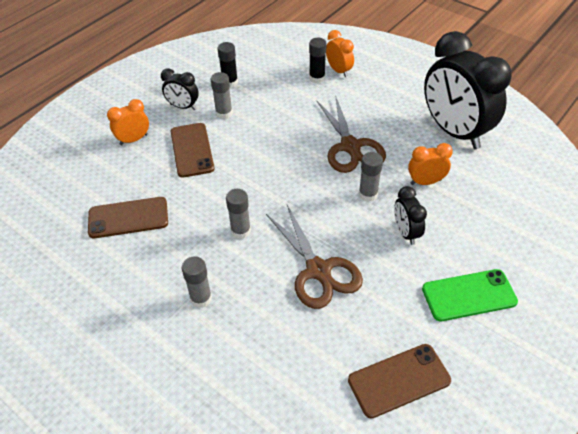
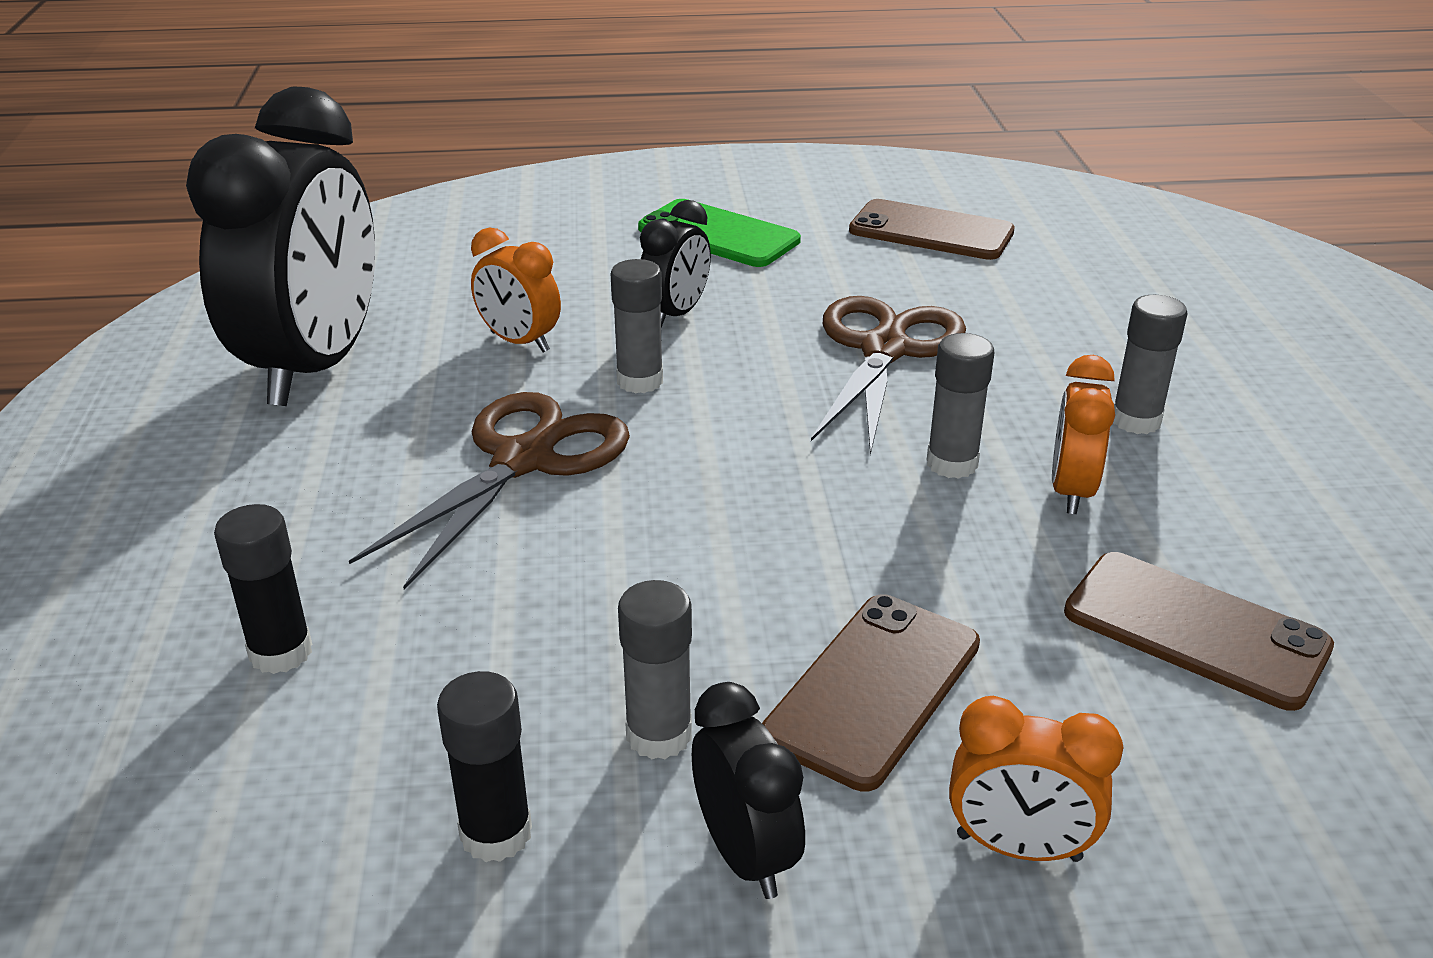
camera: 135 degrees left, 15 degrees down
orange clock [326,30,354,77] -> orange clock moved to [1052,355,1115,514]

